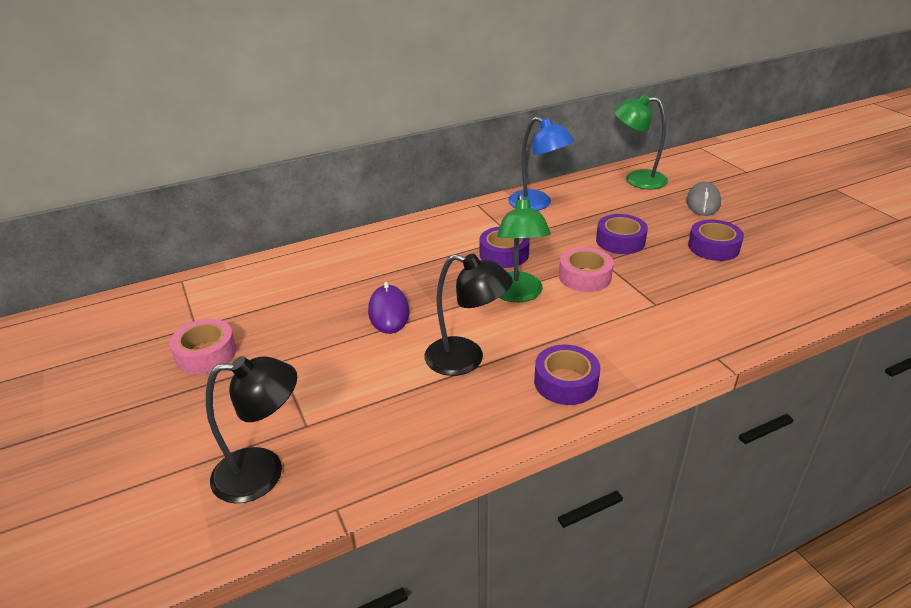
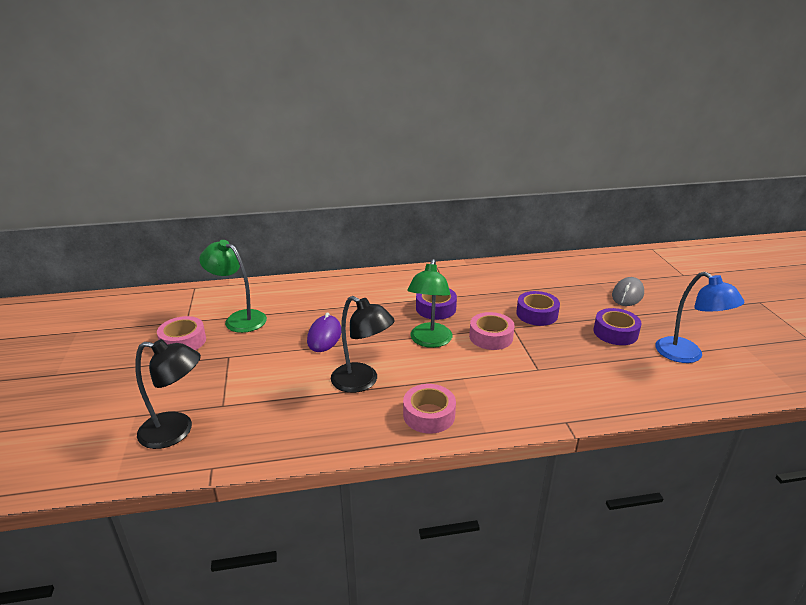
camera: 15 degrees right, 5 degrees down
blue lamp [508,117,574,211] -> blue lamp moved to [655,272,745,363]
purple tape [534,344,600,405] -> pink tape [403,384,456,434]
green lamp [614,94,668,189] -> green lamp moved to [199,240,267,333]

